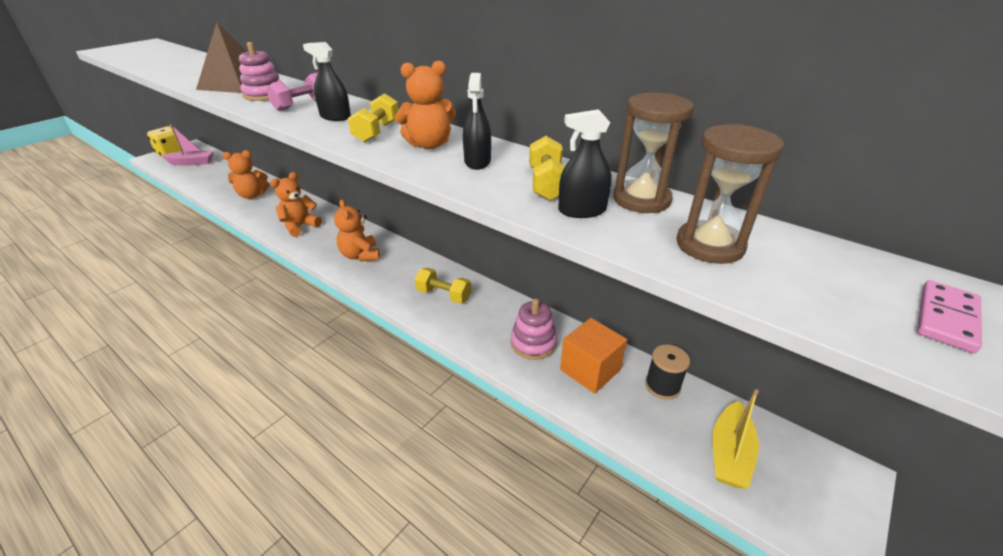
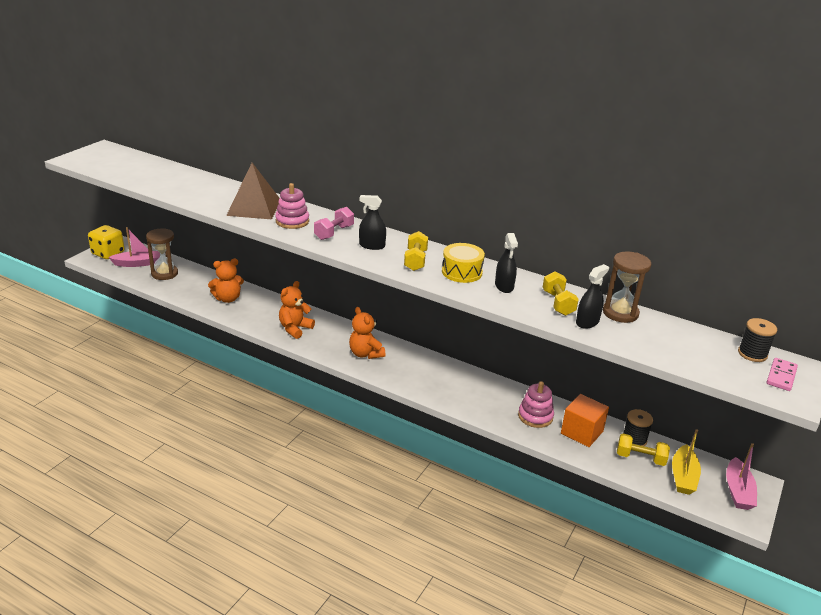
camera: 10 degrees left, 5 degrees down
orange teddy bear [395,60,456,149] -> yellow drum [442,243,485,283]
yellow dumbbell [415,268,472,304] -> yellow dumbbell moved to [617,434,670,466]
black spray bottle [558,109,612,218] -> black spray bottle turned 150 degrees clockwise [576,264,609,329]
brown hourglass [676,124,784,264] -> brown hourglass moved to [146,228,178,280]
none -> pink boat [726,443,757,510]
none -> black spool [738,318,777,362]

